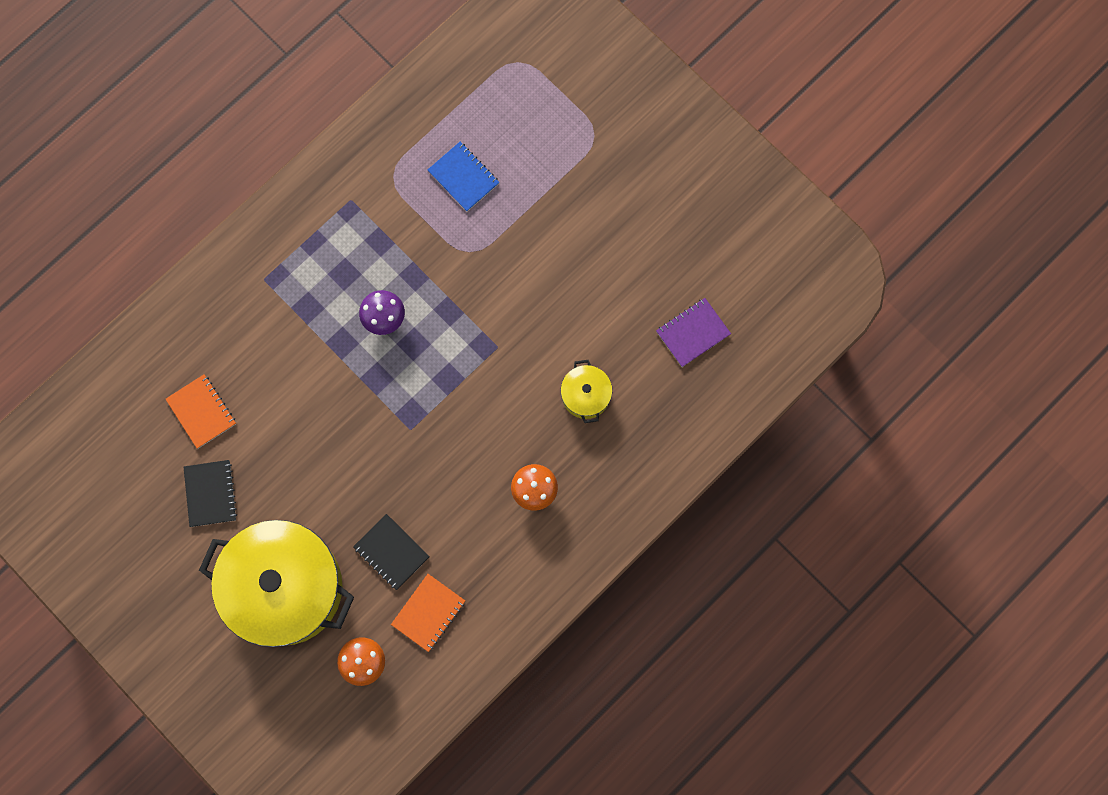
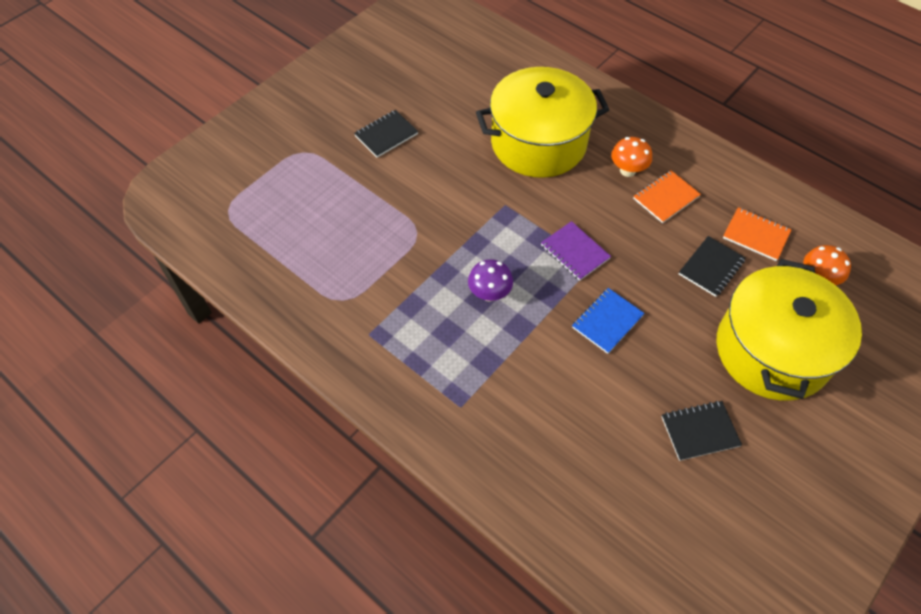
camera: 95 degrees left, 20 degrees down
orange notebook [166,374,236,448] -> orange notebook moved to [633,170,701,223]
blue notebook [428,142,500,212] -> blue notebook moved to [572,288,645,354]
yellow pot [561,360,613,423] -> yellow pot [476,67,609,178], size x2.32
purple notebook [656,298,731,367] -> purple notebook moved to [541,221,611,281]
none -> black notebook [354,110,418,158]

